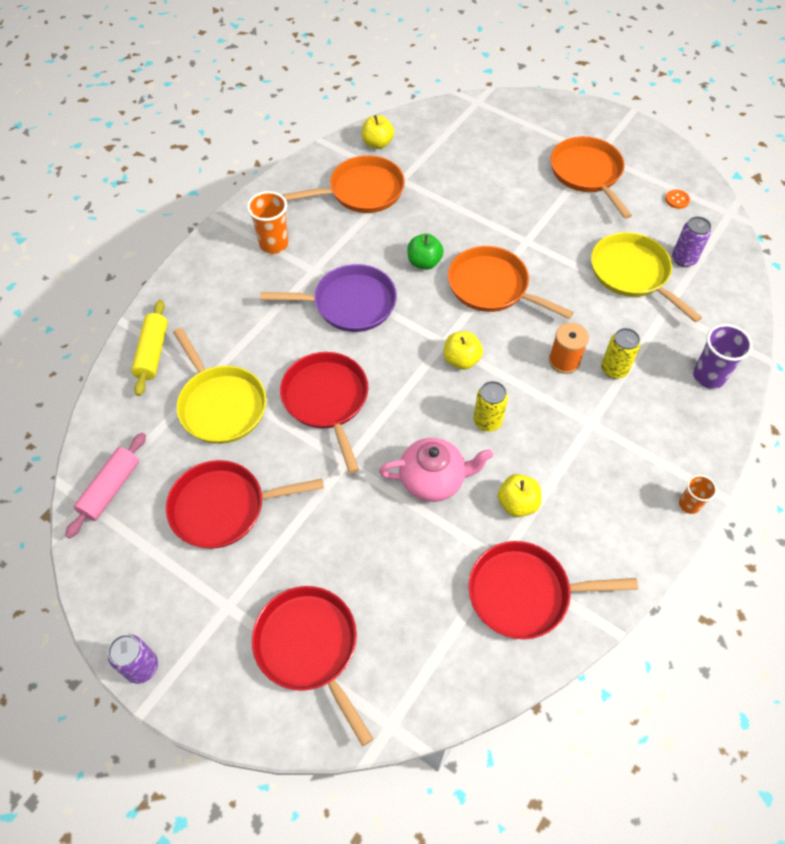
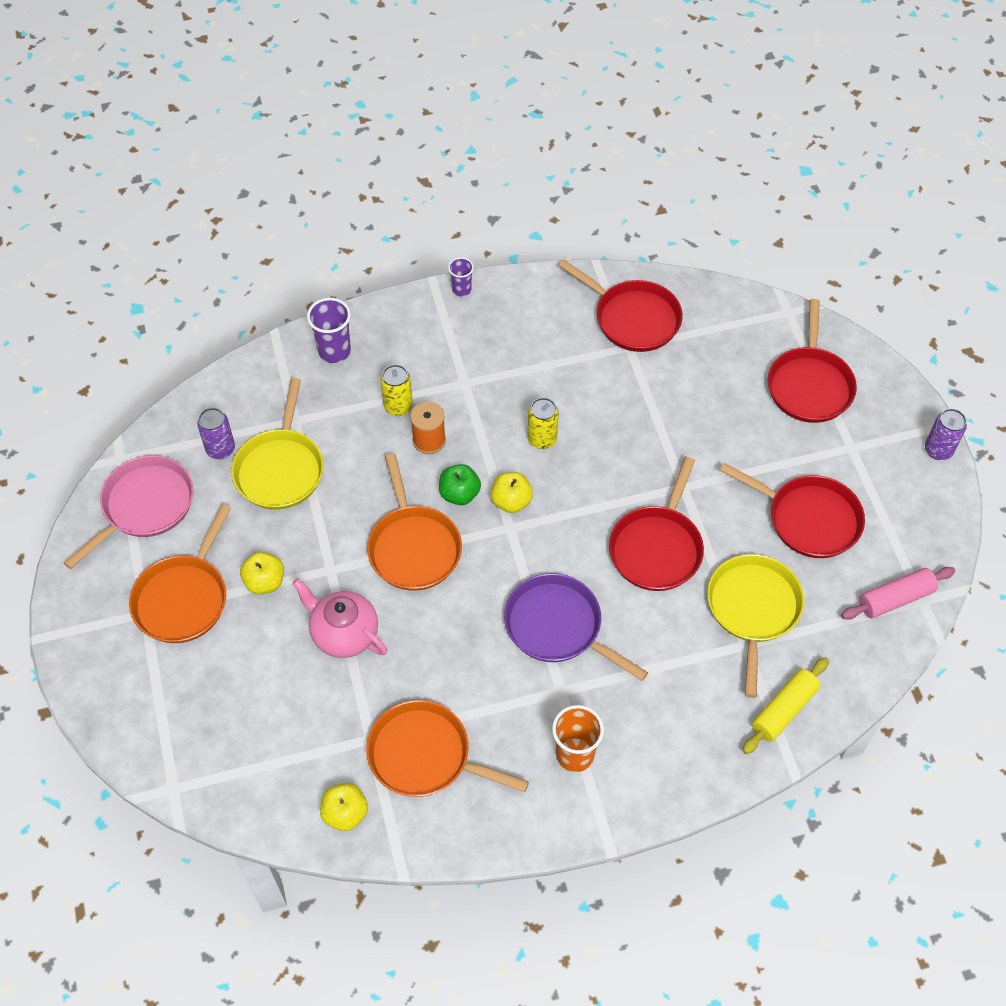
camera: 140 degrees left, 0 degrees up
pink teapot [379,438,493,502] -> pink teapot moved to [292,578,388,658]
green apple [407,234,444,270] -> green apple moved to [439,464,481,505]
yellow apple [498,474,542,517] -> yellow apple moved to [240,552,284,594]
orange button [665,189,690,209] -> pink pan [64,455,193,569]
orange cup [679,475,717,514] -> purple cup [448,257,474,296]

